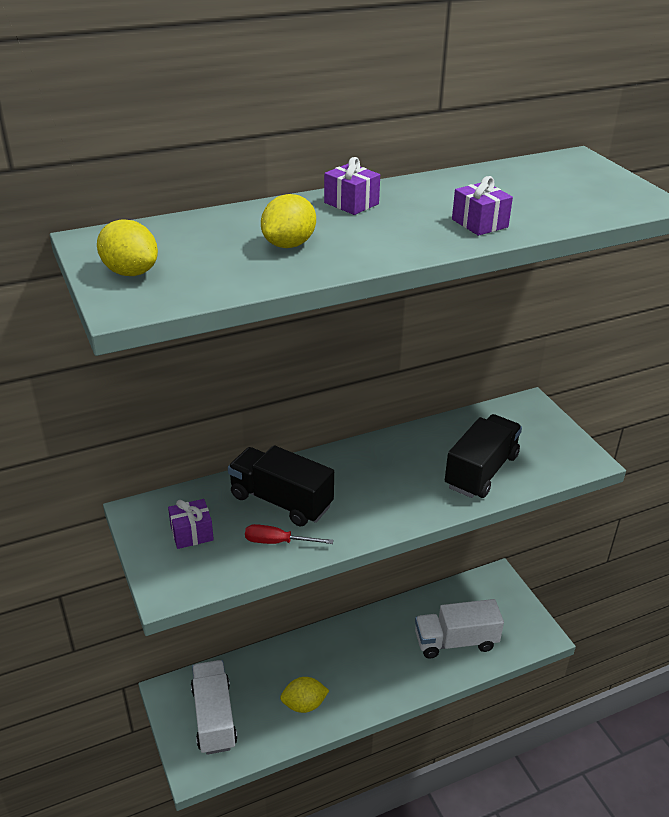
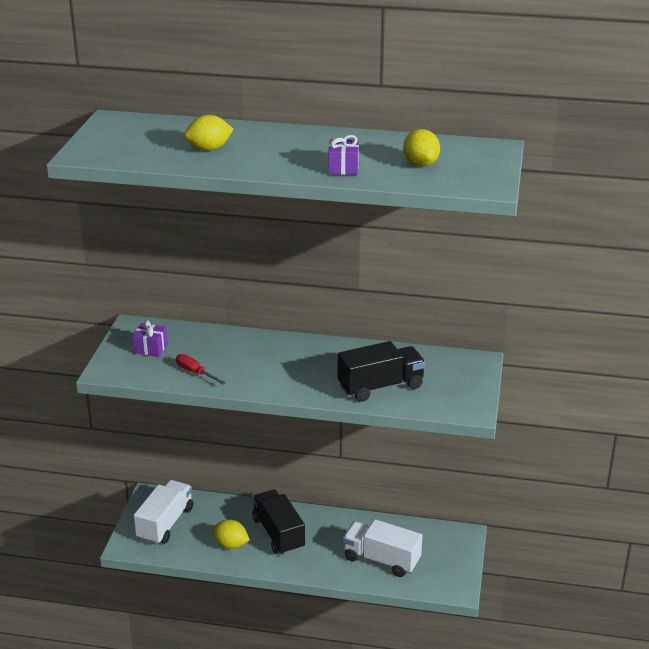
camera: 35 degrees right, 5 degrees down
yellow lemon [97,219,158,276] -> yellow lemon moved to [403,129,440,166]
black truck [228,445,334,526] -> black truck moved to [252,489,305,555]
purple gift [324,157,380,215] -> none

